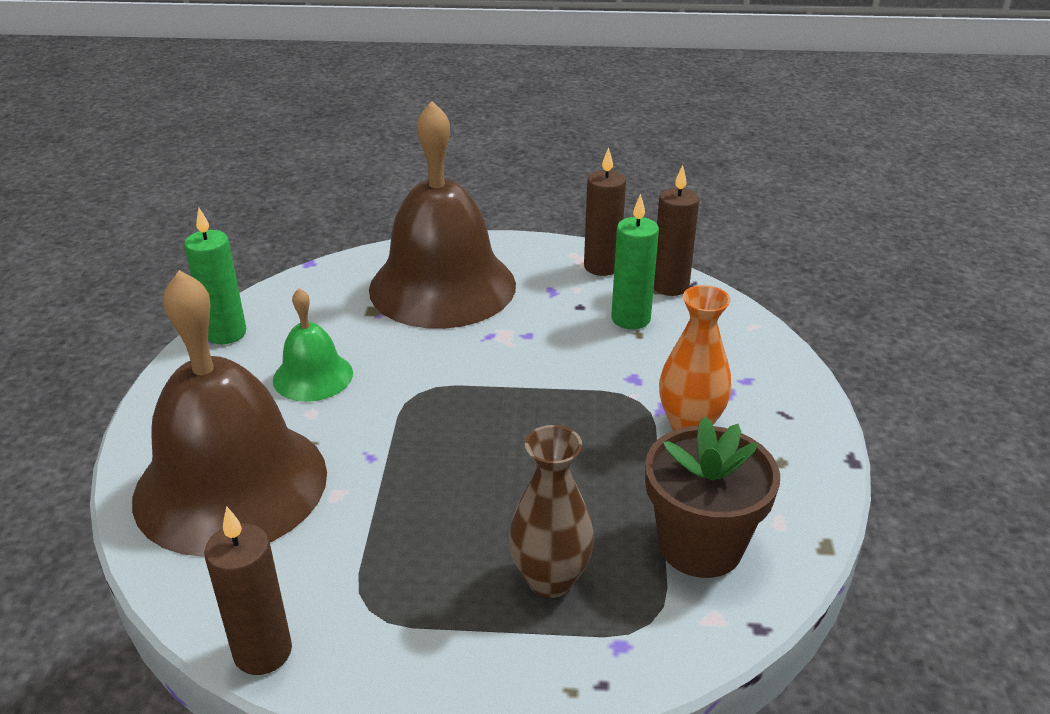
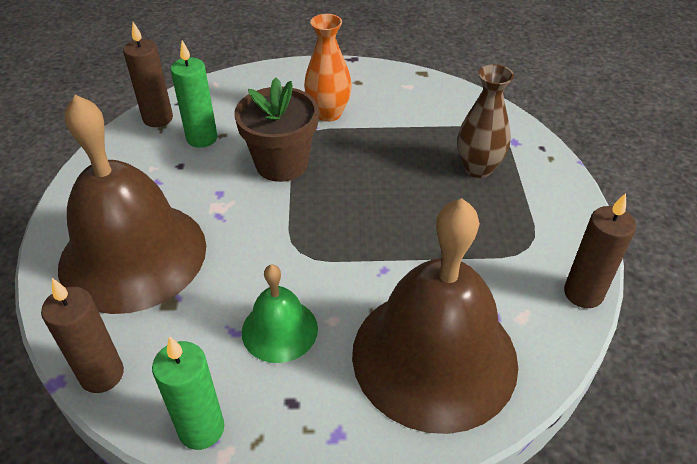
camera: 95 degrees left, 10 degrees up
brown candle [584,147,626,276] -> brown candle moved to [41,278,124,393]
brown flower pot [645,416,780,578] -> brown flower pot moved to [234,78,319,182]

